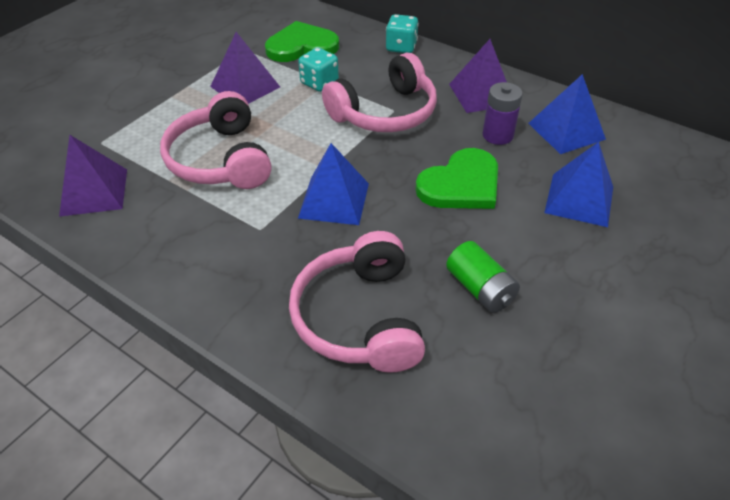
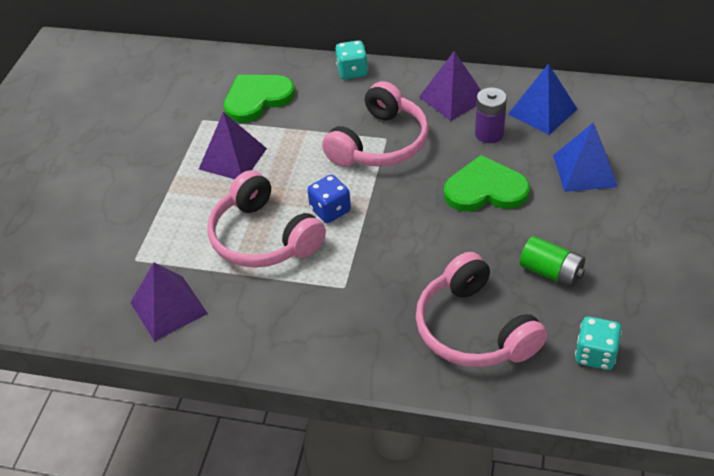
camera: 20 degrees left, 0 degrees up
turquoise dice [298,47,339,92] -> turquoise dice moved to [575,316,622,370]
blue pyramid [298,143,369,225] -> none
green heart [415,148,498,209] -> green heart turned 120 degrees counterclockwise [444,155,530,212]
none -> blue dice [307,175,351,223]

